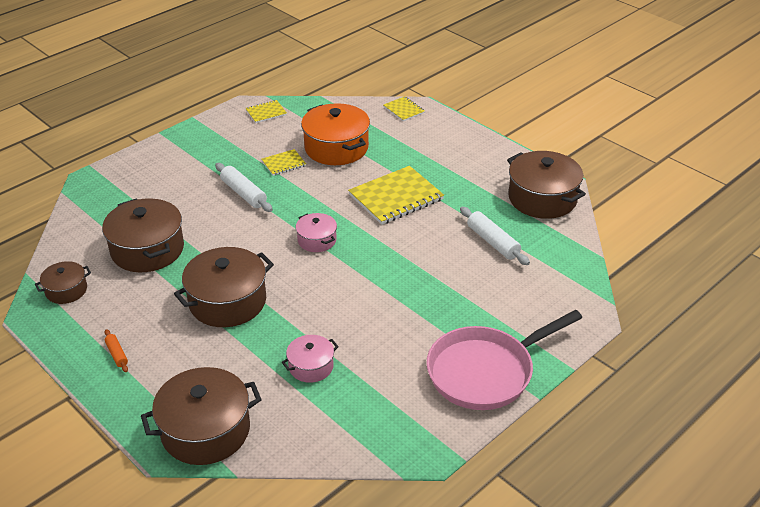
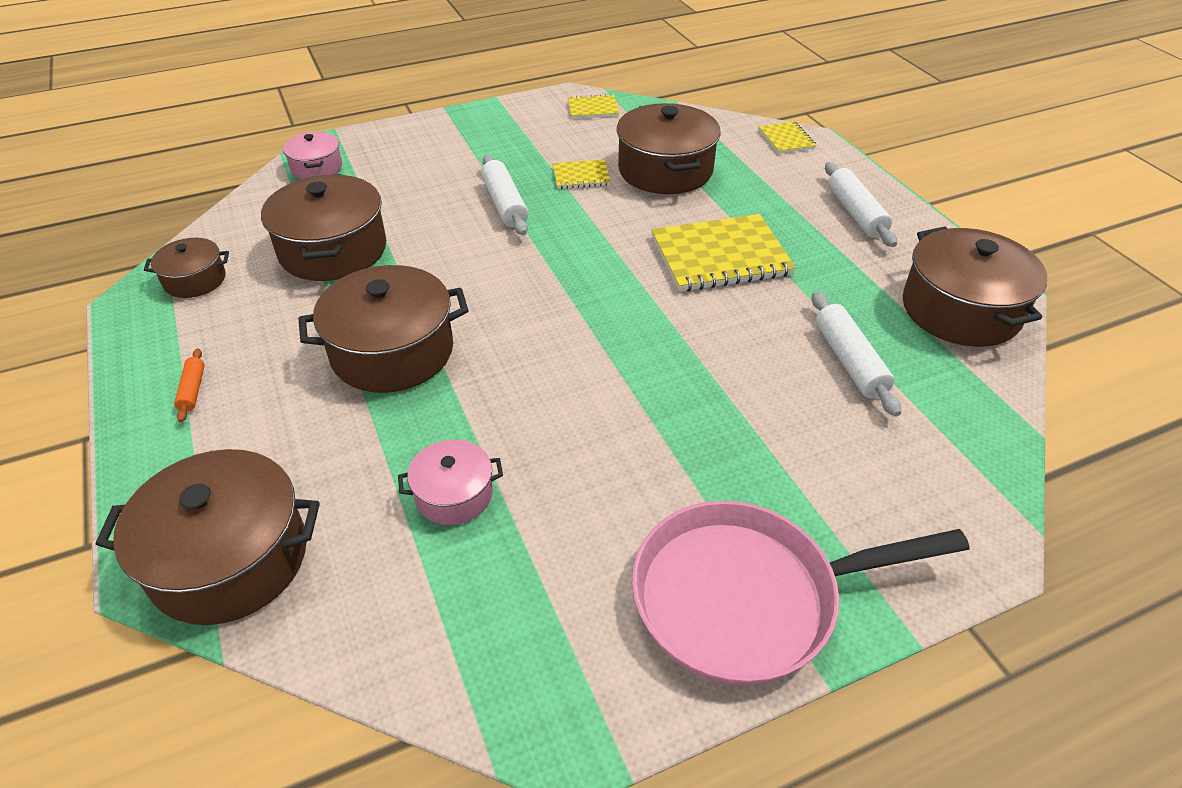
camera: 20 degrees right, 5 degrees up
pink pot [296,213,337,252] -> pink pot moved to [283,132,342,179]
orange pot [301,103,370,165] -> brown pot [617,103,721,194]
none -> white rolling pin [825,162,897,247]

